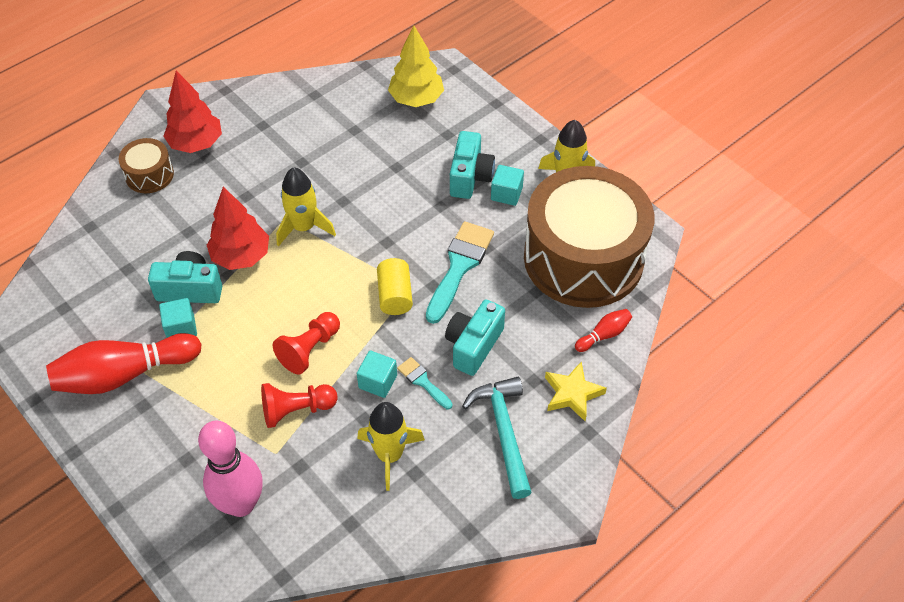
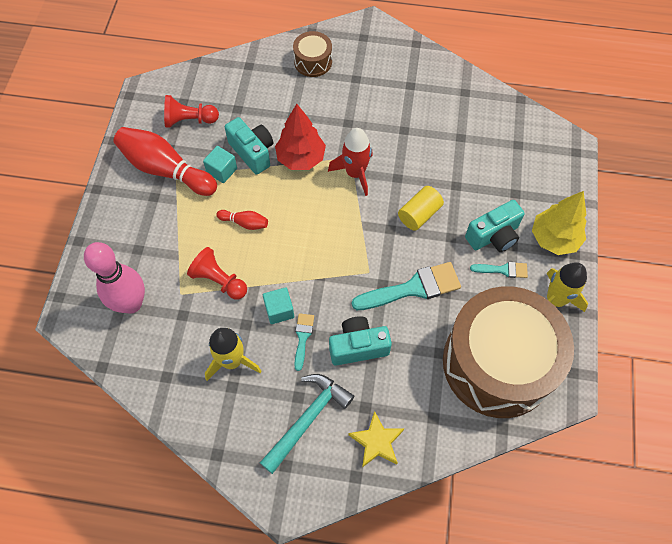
camera: 50 degrees right, 10 degrees up
red tree [163,71,222,153] -> none
red pawn [273,312,340,374] -> red pawn moved to [164,95,219,128]
yellow rocket [276,167,336,246] -> red rocket [328,128,373,196]
yellow cylinder [377,258,413,315] -> yellow cylinder moved to [398,186,444,231]
yellow tree [388,26,444,107] -> yellow tree moved to [532,191,587,255]
turquoise cube [491,165,524,206] -> turquoise brush [470,262,528,278]
red bowling pin [575,309,632,352] -> red bowling pin moved to [216,210,268,230]

